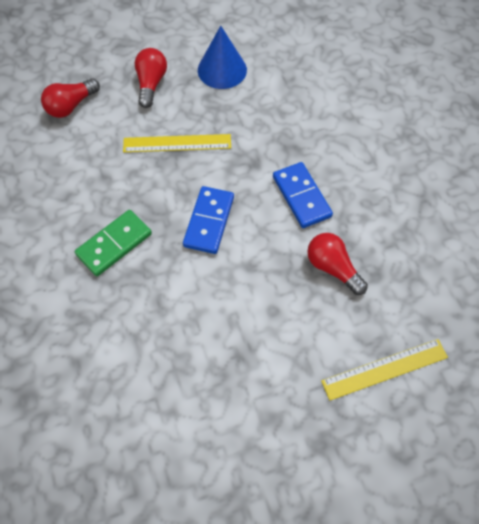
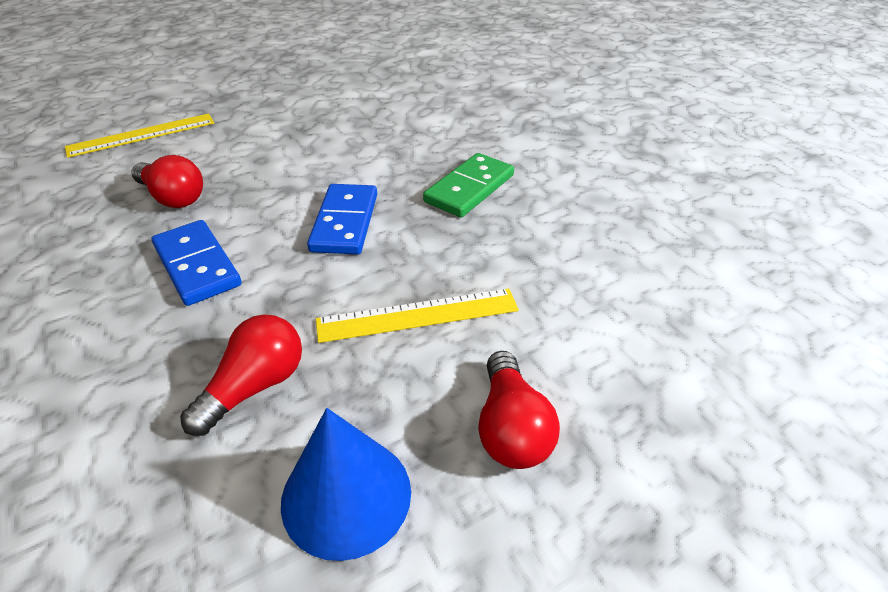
camera: 170 degrees right, 20 degrees down
red light bulb [41,79,100,118] -> red light bulb moved to [180,314,302,436]

